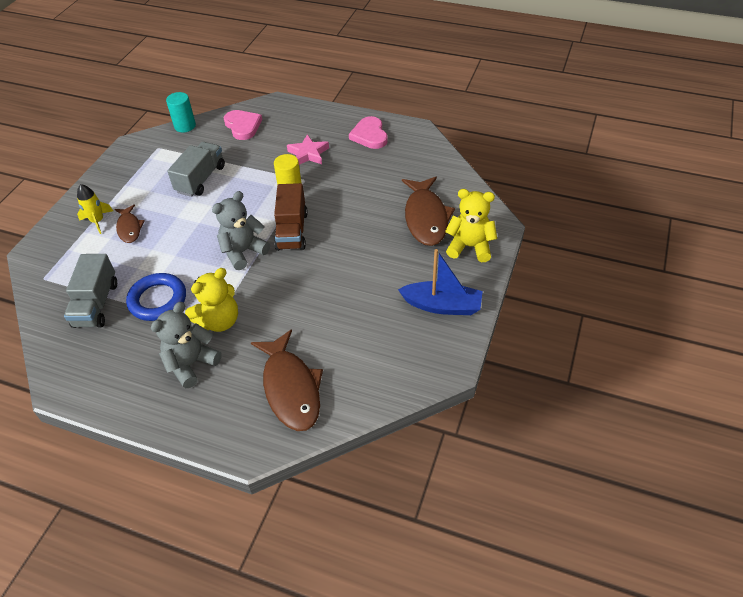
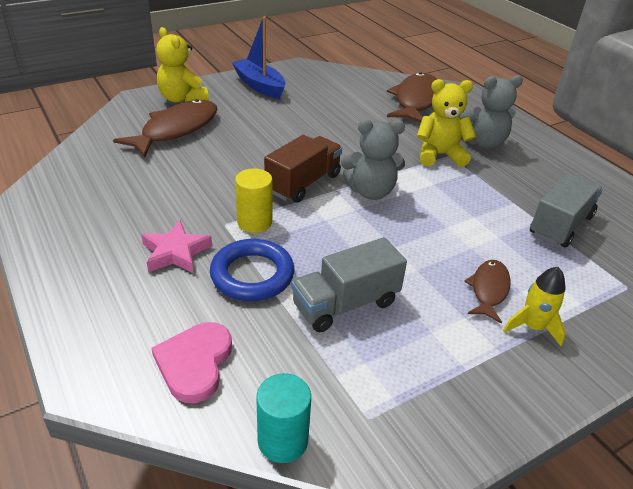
camera: 145 degrees left, 10 degrees down
blue ring [126,273,186,321] -> blue ring moved to [210,239,295,301]
pink heart [349,116,388,149] -> none

